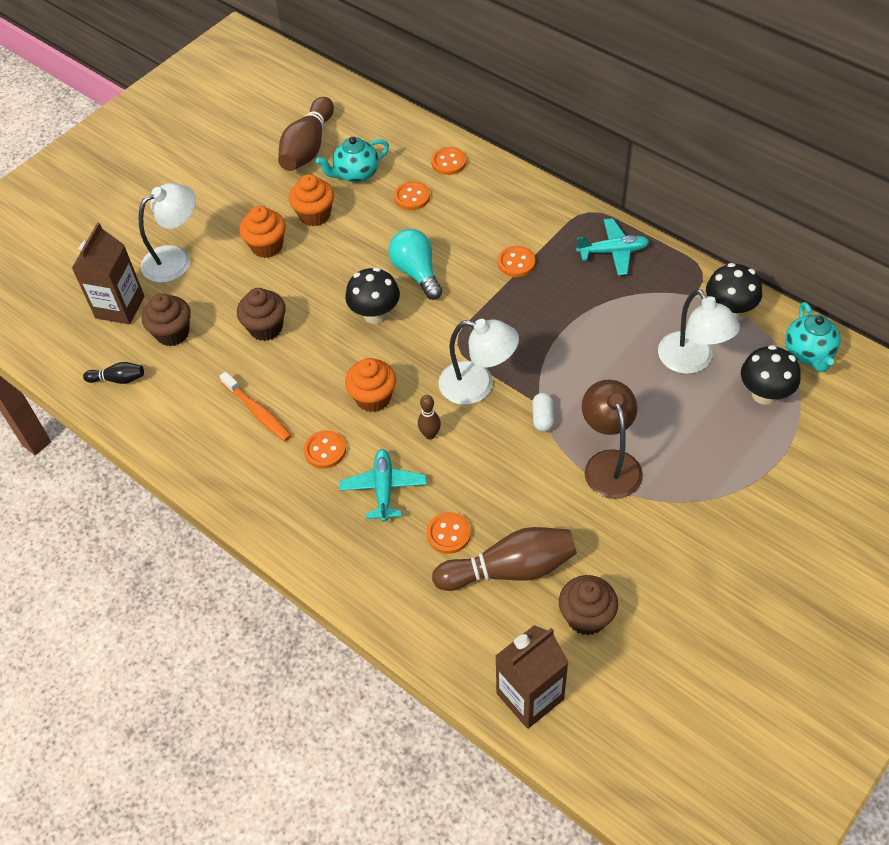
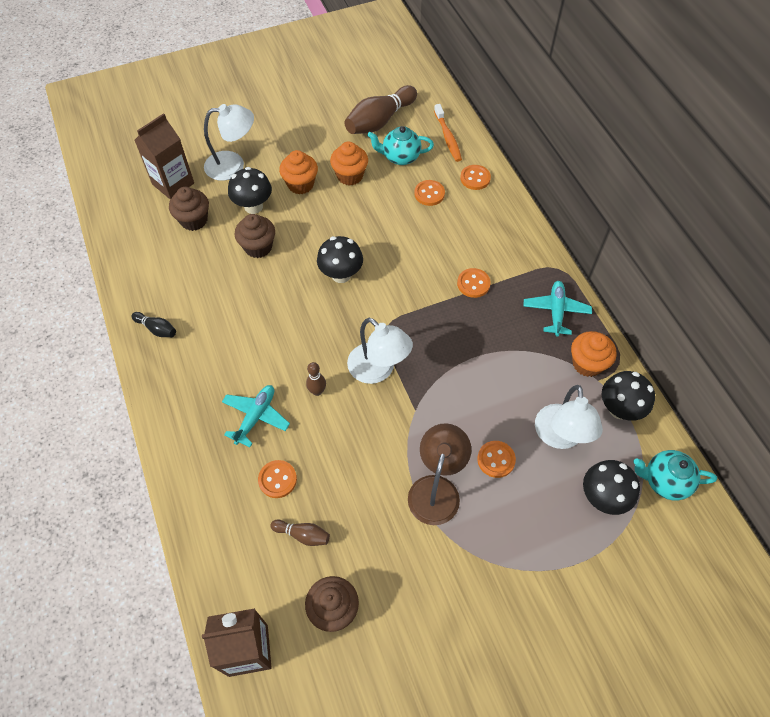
camera: 25 degrees right, 5 degrees up
black bowling pin [83,362,144,384] -> black bowling pin moved to [131,312,176,337]
orange toothbrush [220,372,292,441] -> orange toothbrush moved to [434,104,462,162]
orange button [304,430,346,469] -> orange button moved to [477,441,516,478]
orange cupcake [345,358,396,412] -> orange cupcake moved to [571,331,617,377]
turquoise light bulb [388,229,443,300] -> none
brown bowling pin [432,527,577,591] -> brown bowling pin [270,520,330,546], size x0.49
white capsule [532,393,554,432] -> none
turquoise plane [576,218,649,276] -> turquoise plane turned 105 degrees counterclockwise [523,281,592,337]
turquoise teapot [785,302,841,372] -> turquoise teapot turned 75 degrees clockwise [633,450,717,501]
none -> black mushroom [228,167,272,214]

